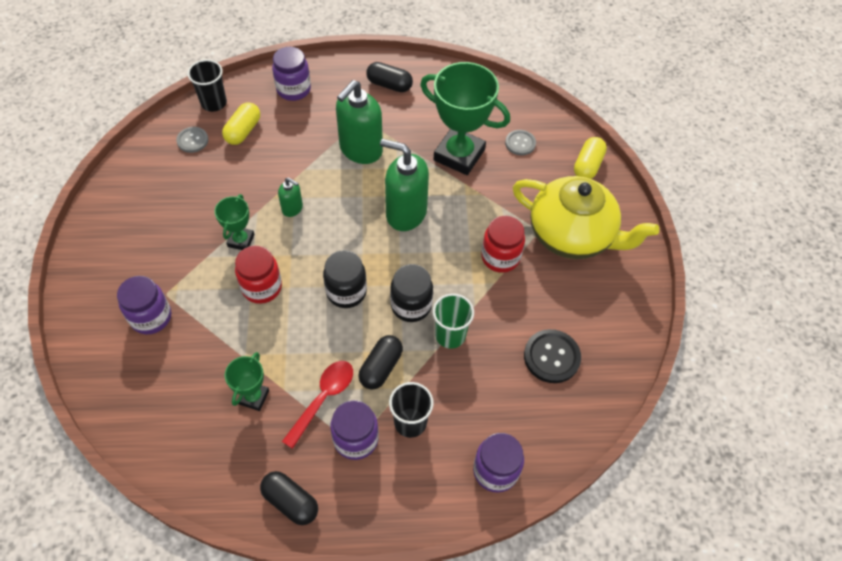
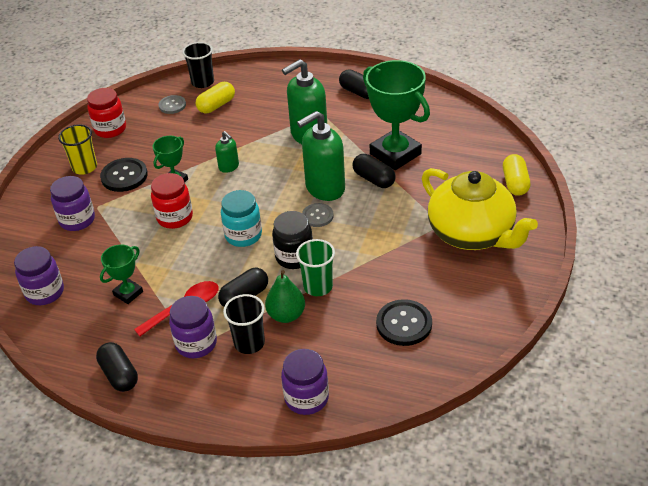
camera: 25 degrees right, 15 degrees down
purple jar [272,47,311,101] -> purple jar moved to [14,246,64,305]
black jar [323,250,367,308] -> turquoise jar [221,190,262,247]
green soap dispenser [380,139,429,231] -> green soap dispenser turned 75 degrees counterclockwise [297,111,345,201]
red jar [481,216,525,273] -> red jar moved to [87,88,126,138]
grey button [505,130,536,155] -> grey button moved to [302,203,334,227]
yellow capsule [574,137,607,179] -> yellow capsule turned 45 degrees counterclockwise [503,154,530,196]
none -> yellow cup [58,124,97,175]
none -> black button [100,158,148,192]
none -> green pear [265,270,305,323]
none -> black capsule [353,154,396,188]

